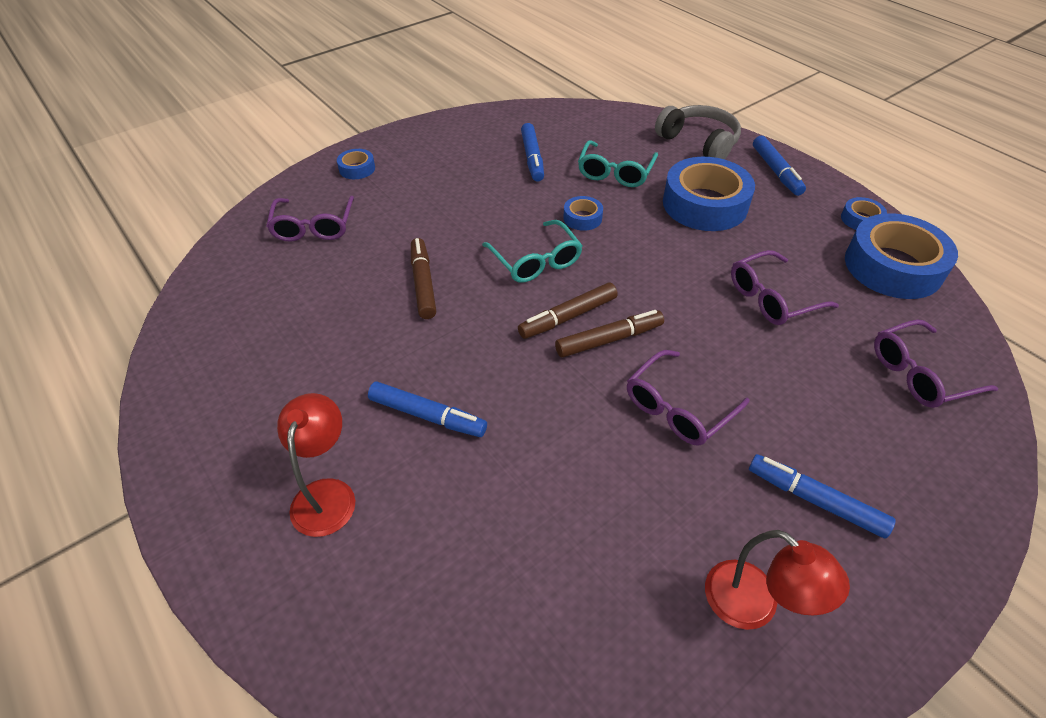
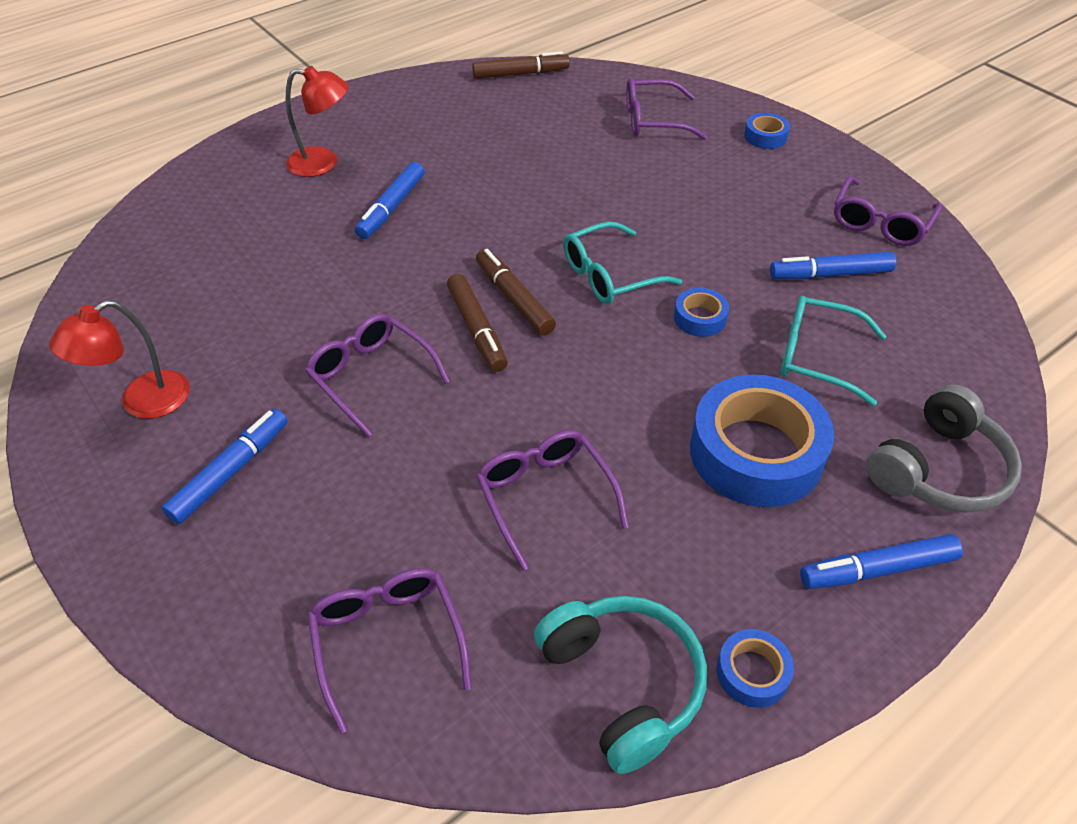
camera: 90 degrees right, 0 degrees up
brown marker [411,238,436,319] -> brown marker moved to [472,51,570,79]
blue tape [845,213,958,299] -> turquoise headphones [534,596,707,774]
none -> purple glasses [834,176,942,246]

